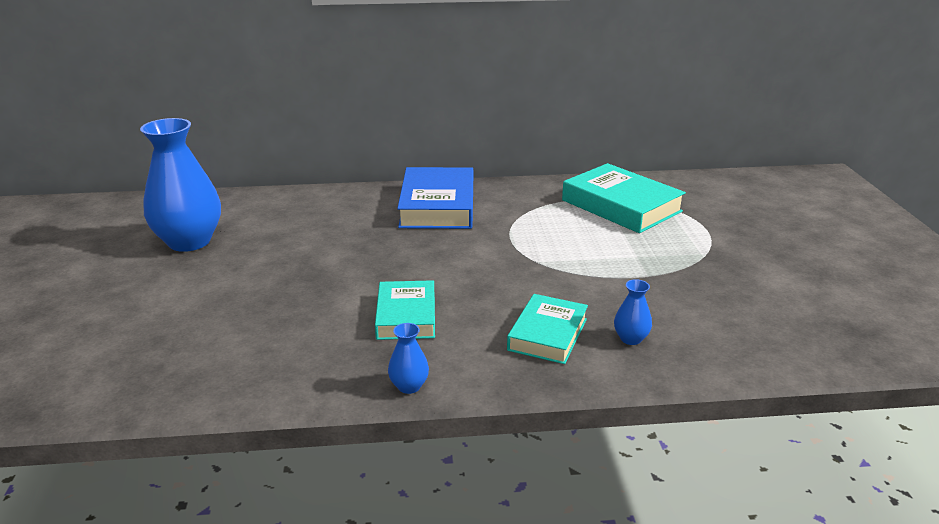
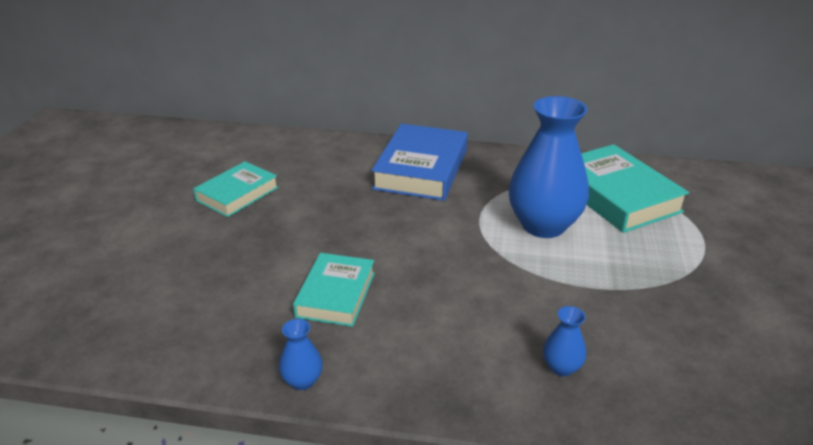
camera: 15 degrees right, 5 degrees up
blue vase [140,118,221,252] -> blue vase moved to [509,96,589,238]
turquoise book [507,294,588,364] -> turquoise book moved to [193,161,279,217]

